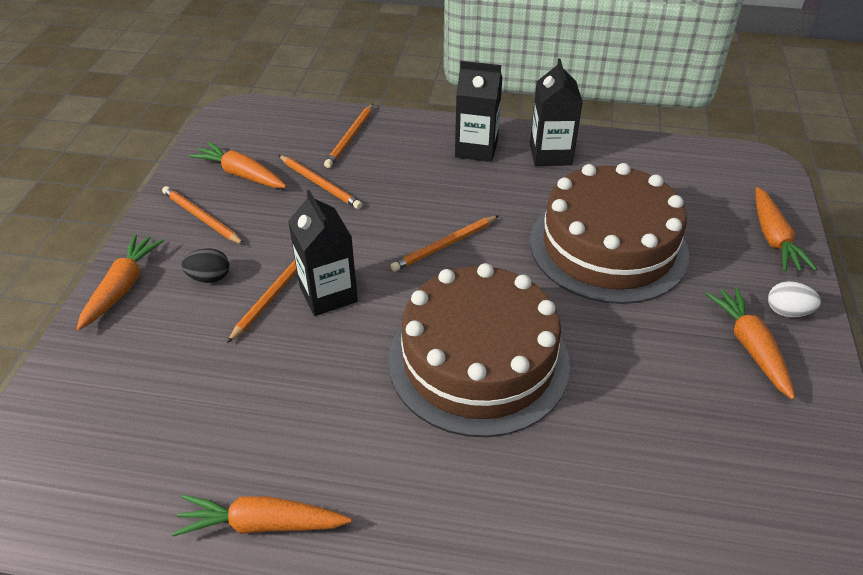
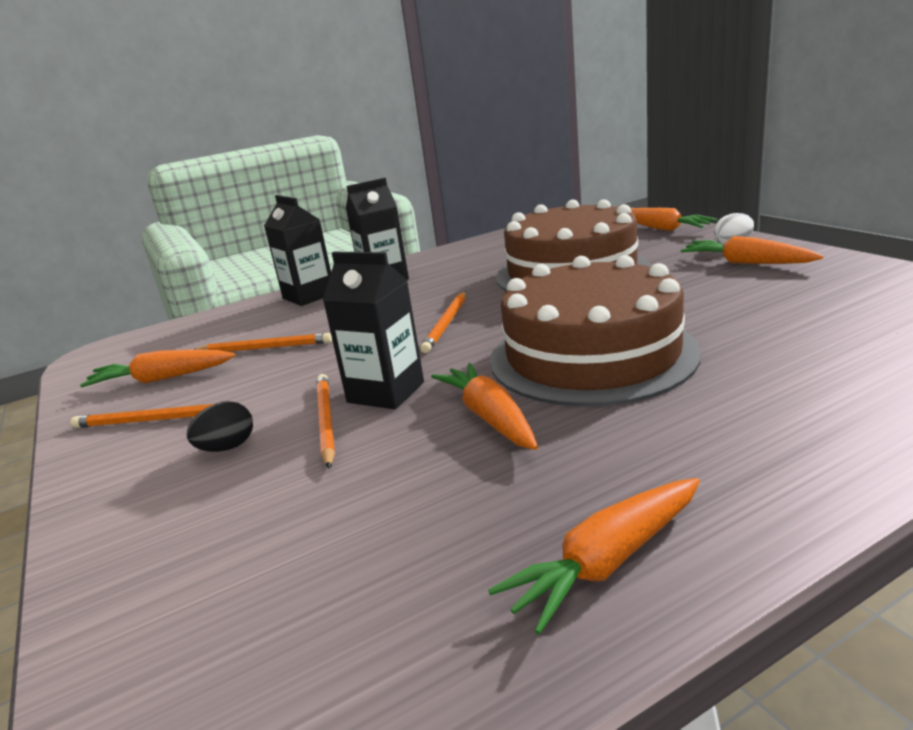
camera: 35 degrees left, 20 degrees down
orange carrot [77,234,164,330] -> orange carrot moved to [431,363,538,450]
orange pencil [324,104,373,168] -> none
black carton [530,58,583,166] -> black carton moved to [264,195,331,306]

